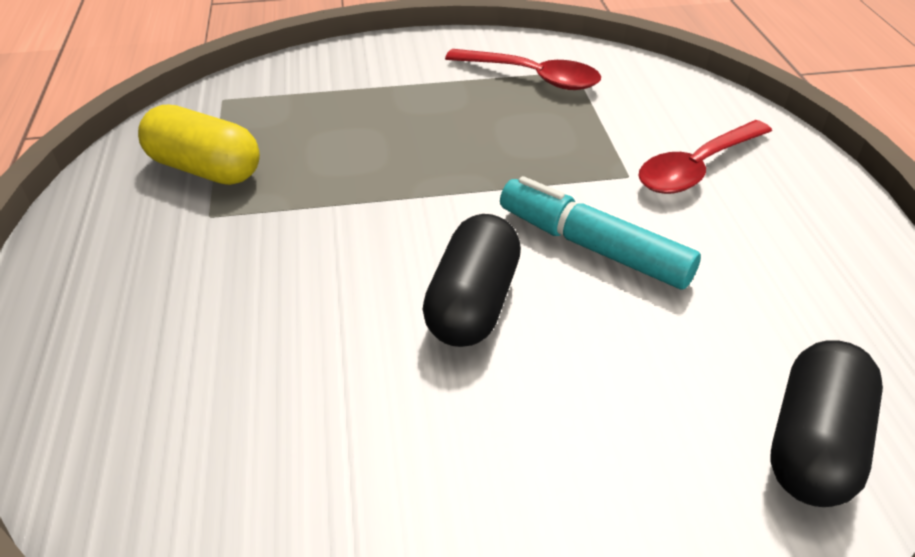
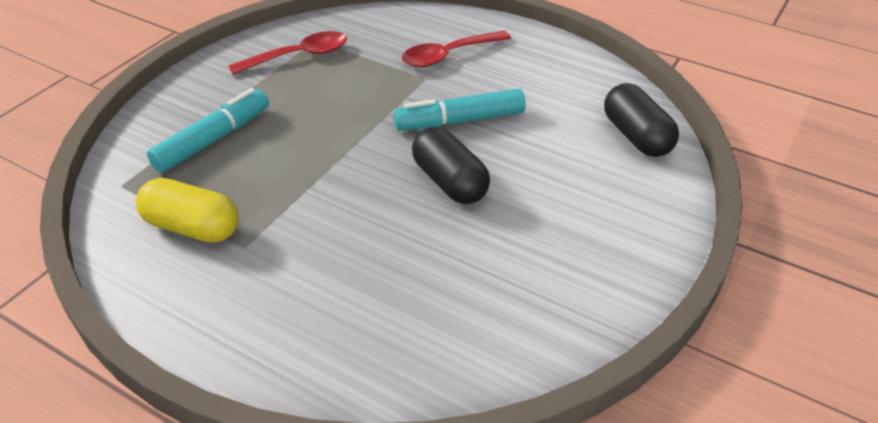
camera: 50 degrees left, 0 degrees up
yellow capsule [138,105,260,185] -> yellow capsule turned 45 degrees clockwise [136,178,239,243]
red spoon [638,120,772,194] -> red spoon turned 60 degrees clockwise [402,31,511,67]
none -> turquoise marker [147,88,269,173]

